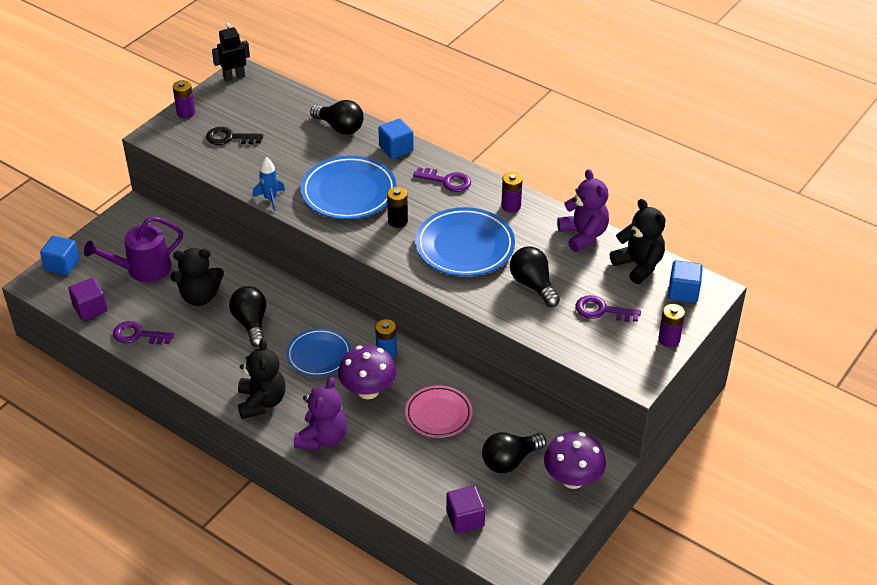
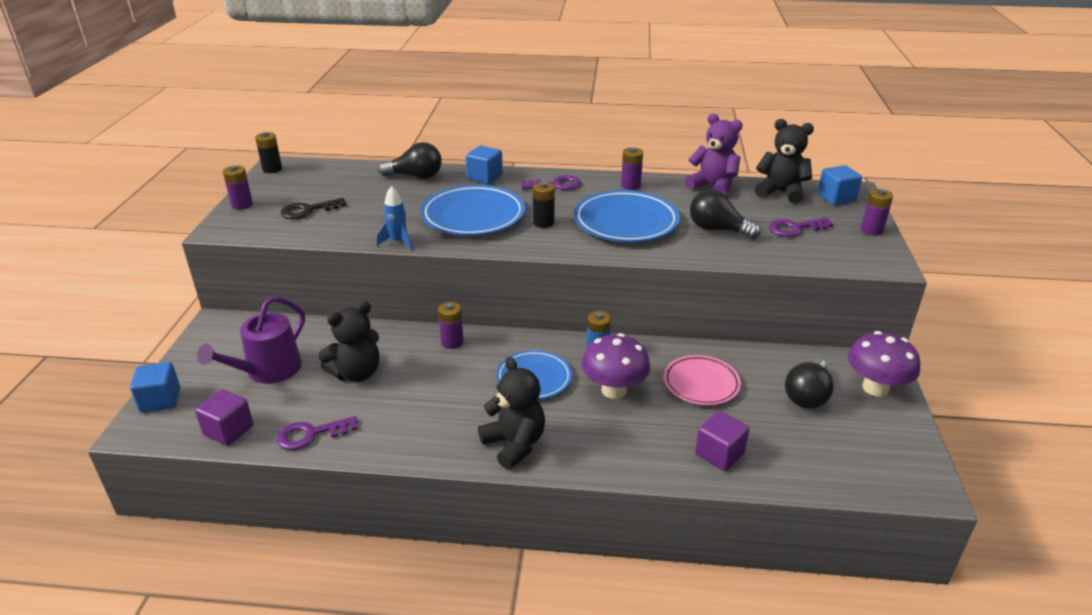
camera: 30 degrees left, 10 degrees down
black robot [212,23,250,81] -> black battery [255,132,282,173]
black light bulb [229,286,266,347] -> none
purple teddy bear [294,377,347,450] -> none
purple cube [446,486,485,534] -> purple cube moved to [695,411,750,471]
none -> purple battery [438,302,464,349]

